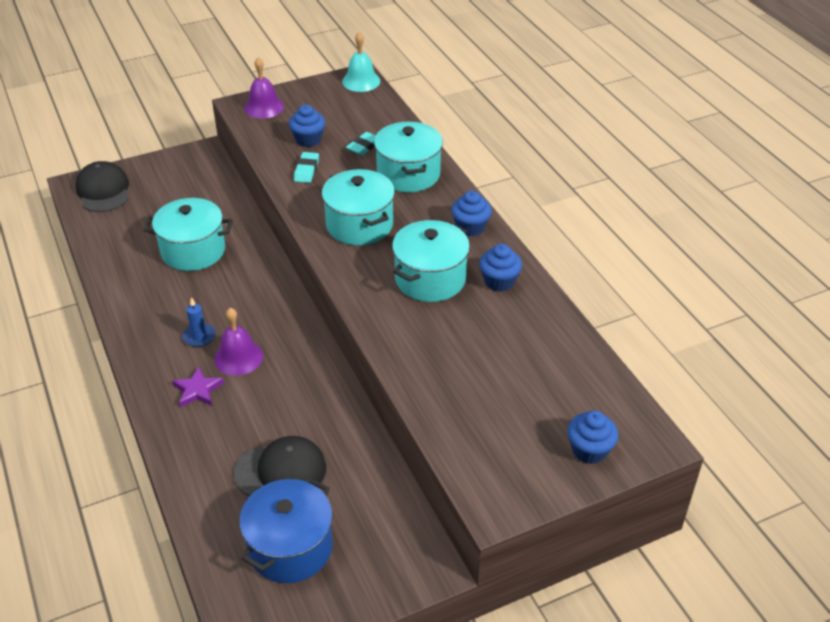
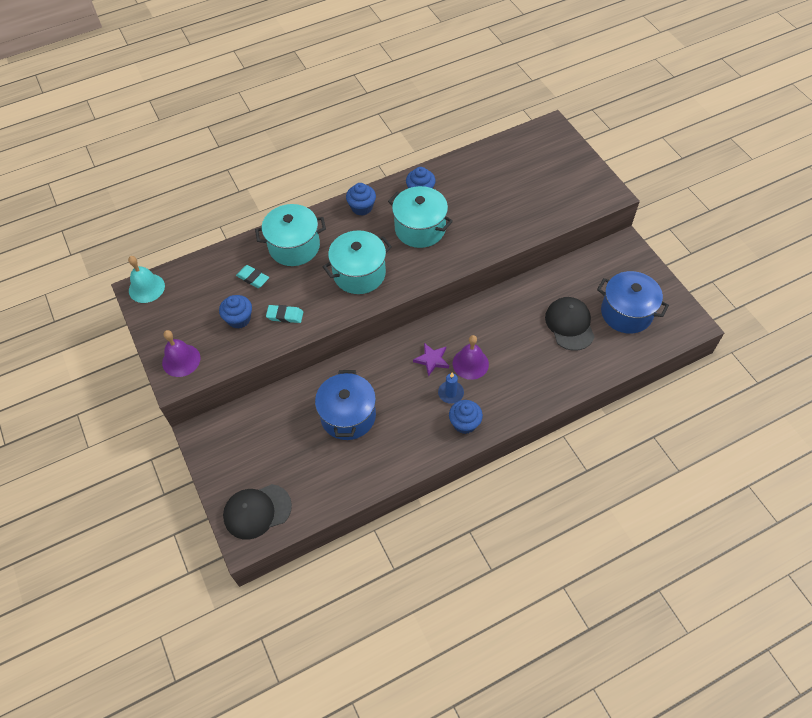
camera: 90 degrees left, 15 degrees up
turquoise pot [144,198,233,271] -> blue pot [315,370,376,440]
purple star [172,367,224,408] -> purple star moved to [413,343,449,376]
blue cupcake [568,411,618,464] -> blue cupcake moved to [449,400,483,434]

